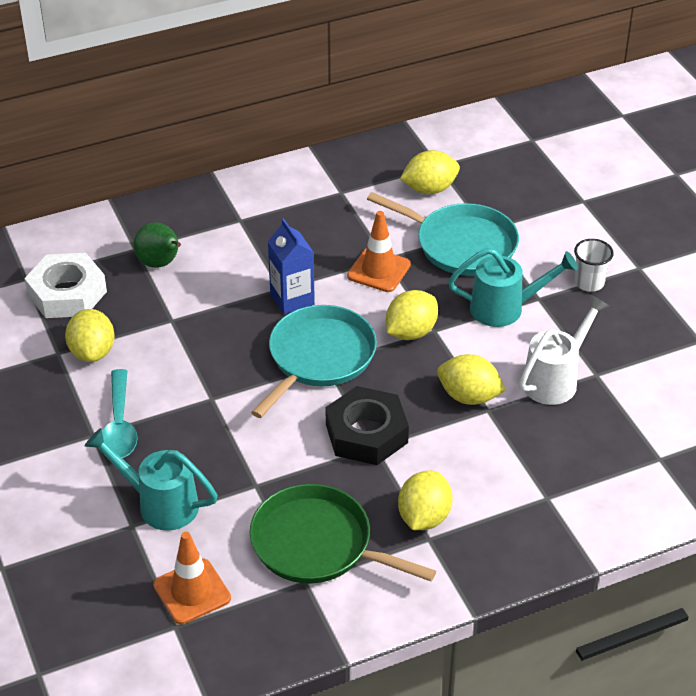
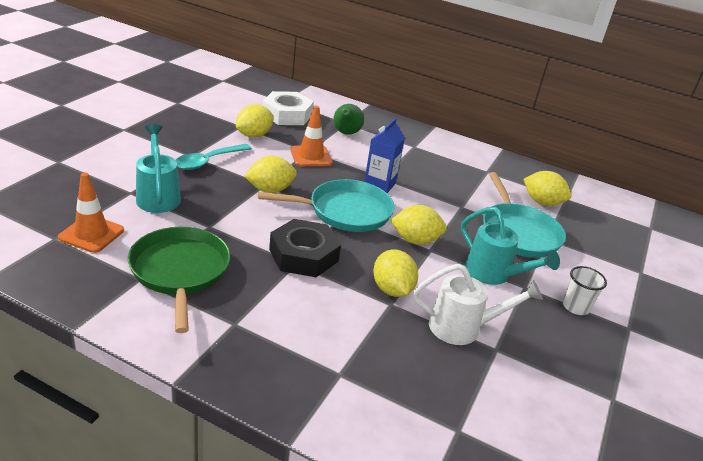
camera: 45 degrees right, 10 degrees down
orange traffic cone [347,211,411,292] -> orange traffic cone moved to [290,106,333,166]
yellow lemon [398,470,453,530] -> yellow lemon moved to [244,156,297,193]

